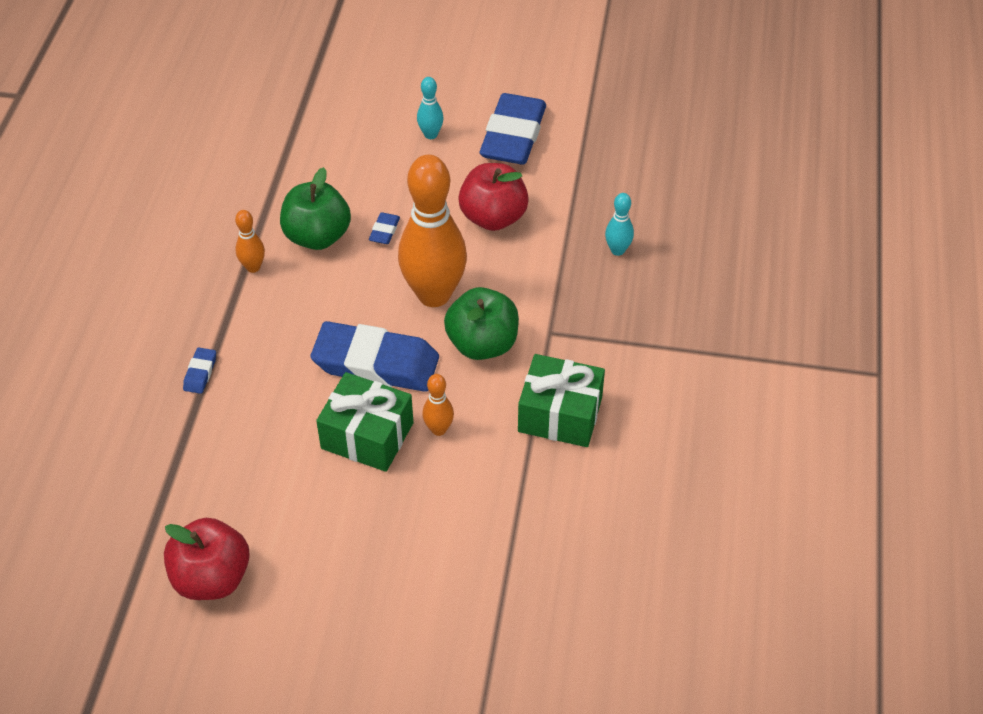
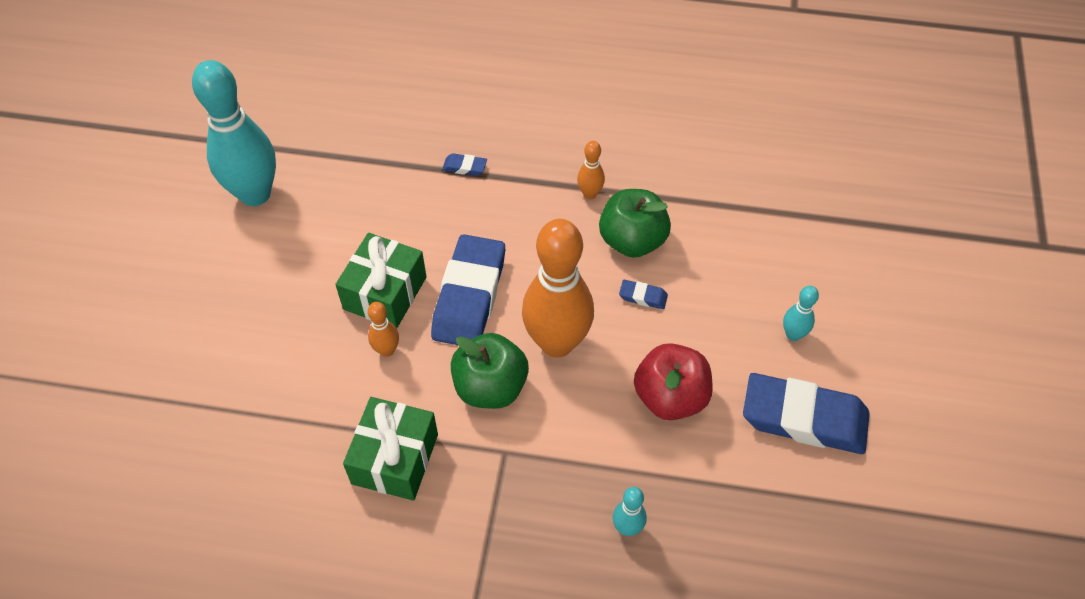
camera: 90 degrees right, 5 degrees up
red apple [164,518,250,600] -> turquoise bowling pin [192,60,276,206]

